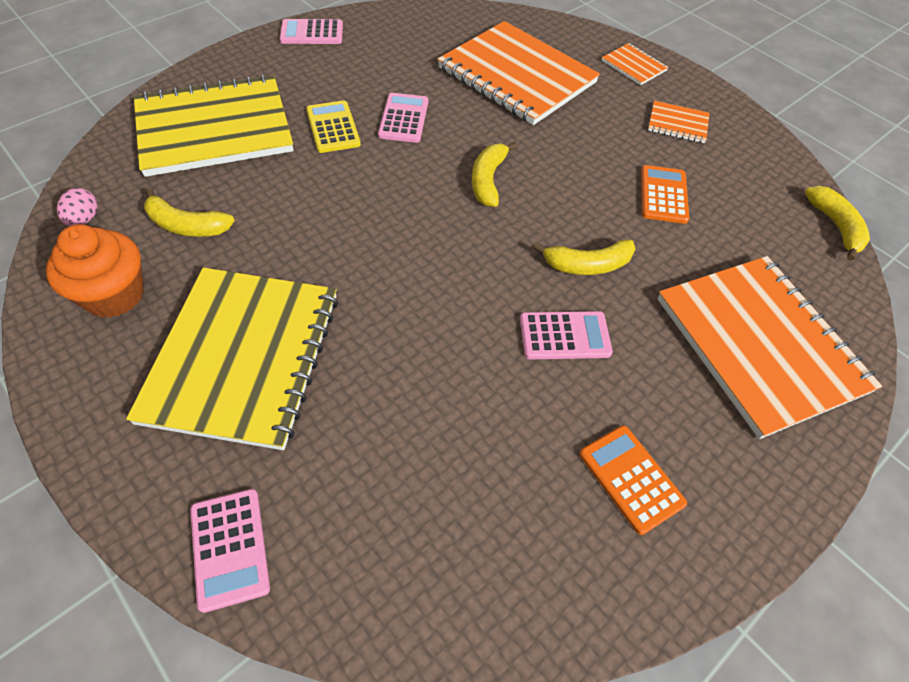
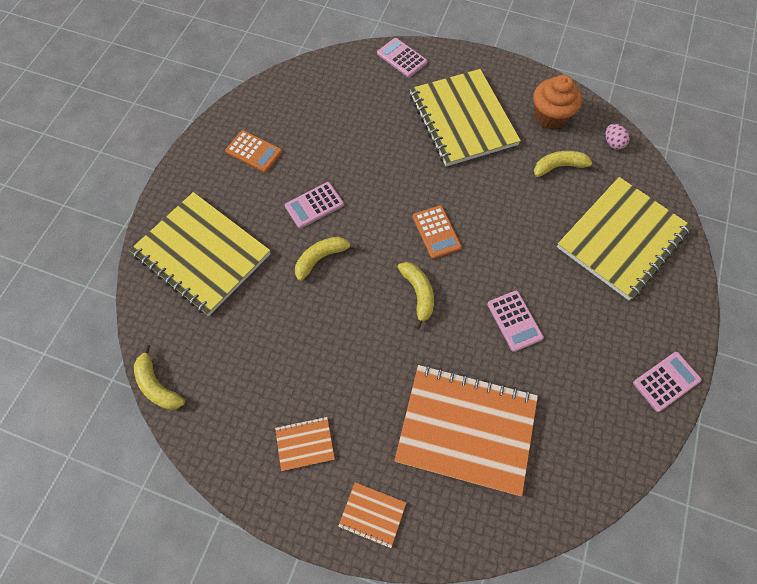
camera: 155 degrees right, 10 degrees up
yellow calculator [306,100,361,153] -> none
orange calculator [641,165,689,224] -> orange calculator moved to [413,205,462,259]
orange notebook [657,256,882,439] -> yellow notebook [129,192,271,316]

